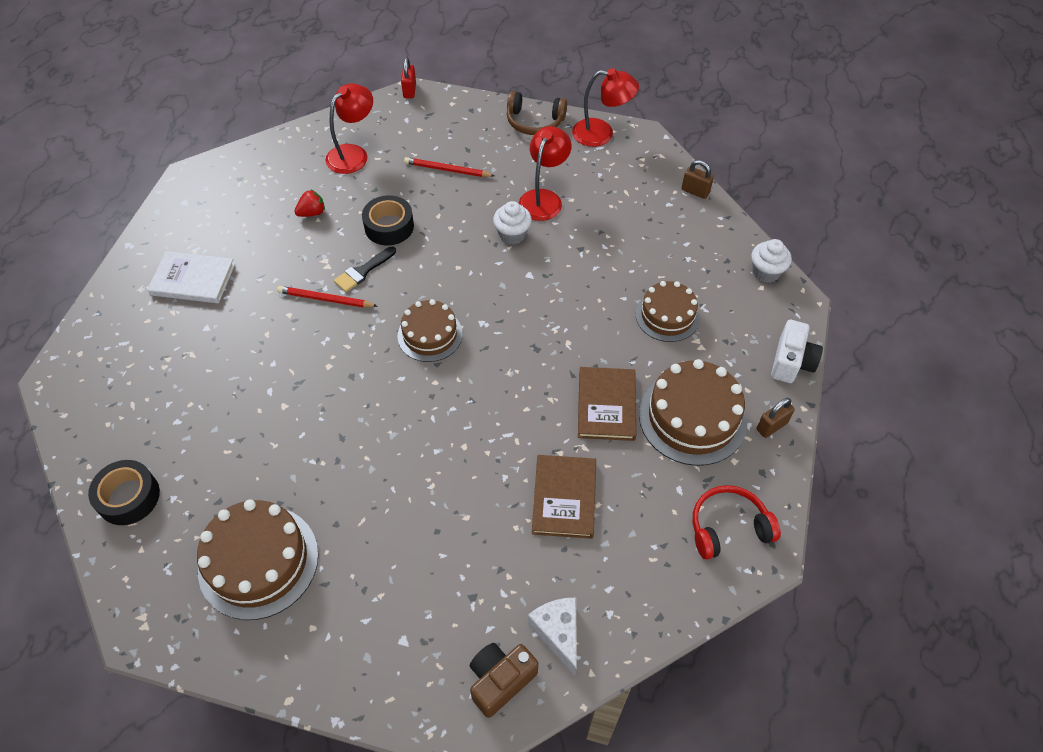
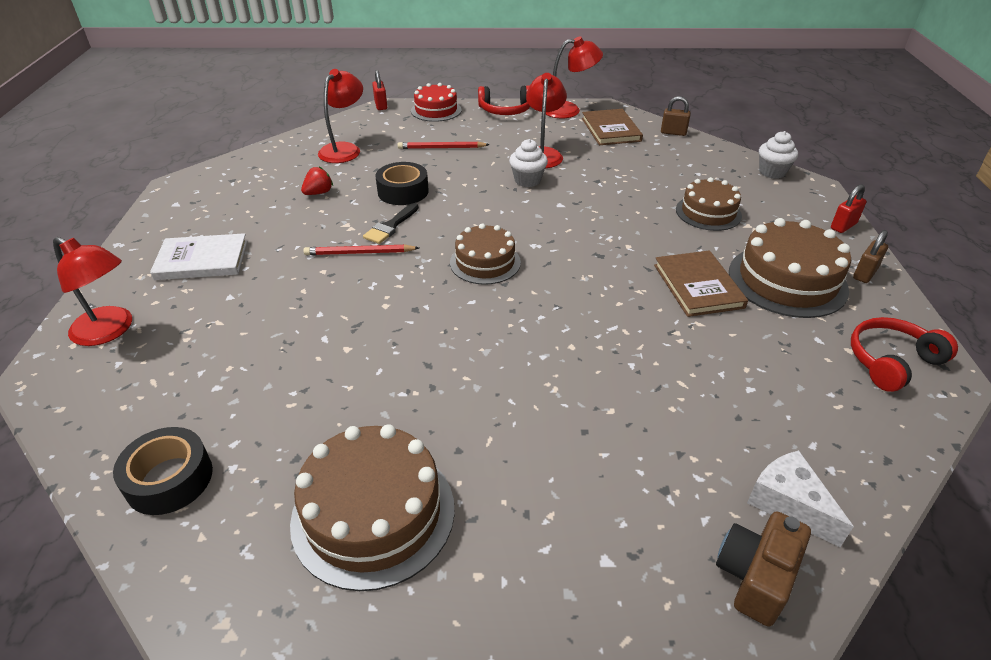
camera: 15 degrees left, 15 degrees down
brown headphones [507,91,567,135] -> red headphones [478,85,531,115]
brown book [532,455,596,539] -> brown book moved to [582,109,643,145]
white camera [771,320,823,383] -> red padlock [831,184,867,233]
none -> red lamp [53,237,132,346]
none -> red cake [411,83,462,122]

